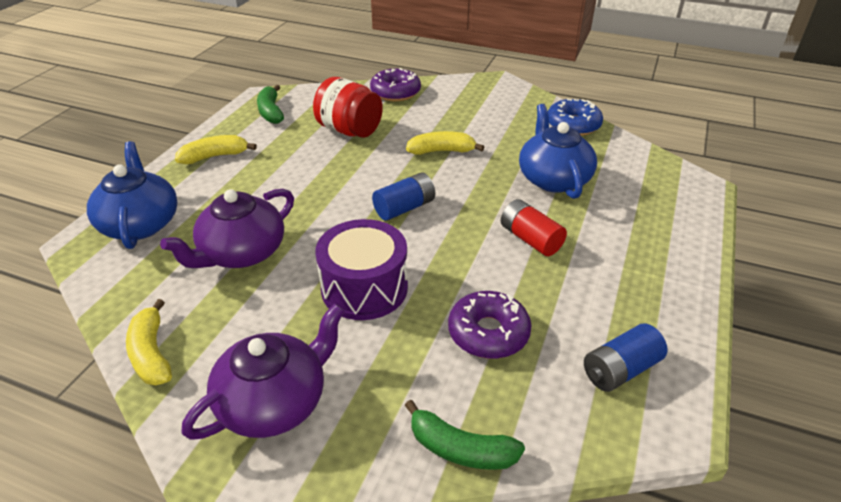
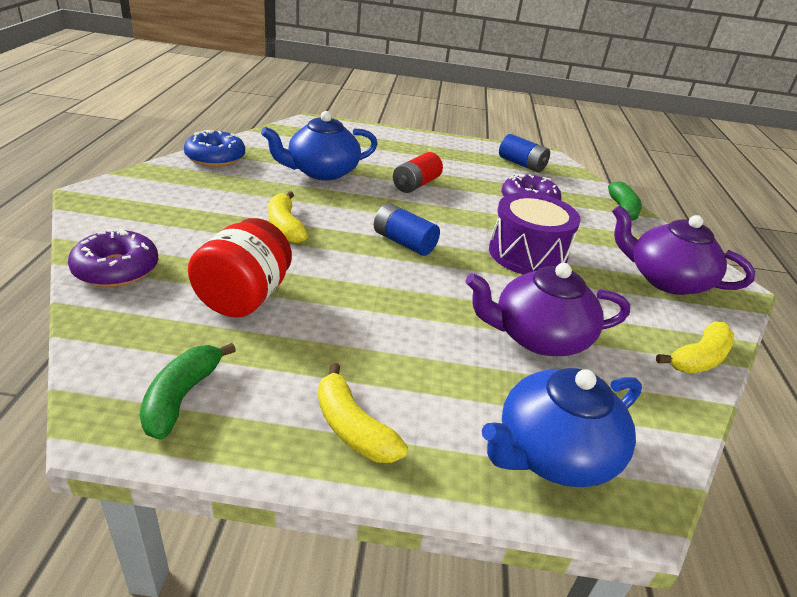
camera: 110 degrees left, 5 degrees down
purple teapot [160,189,294,268] -> purple teapot turned 150 degrees clockwise [465,263,630,356]
green banana [257,85,284,124] -> green banana turned 135 degrees clockwise [139,343,236,440]

